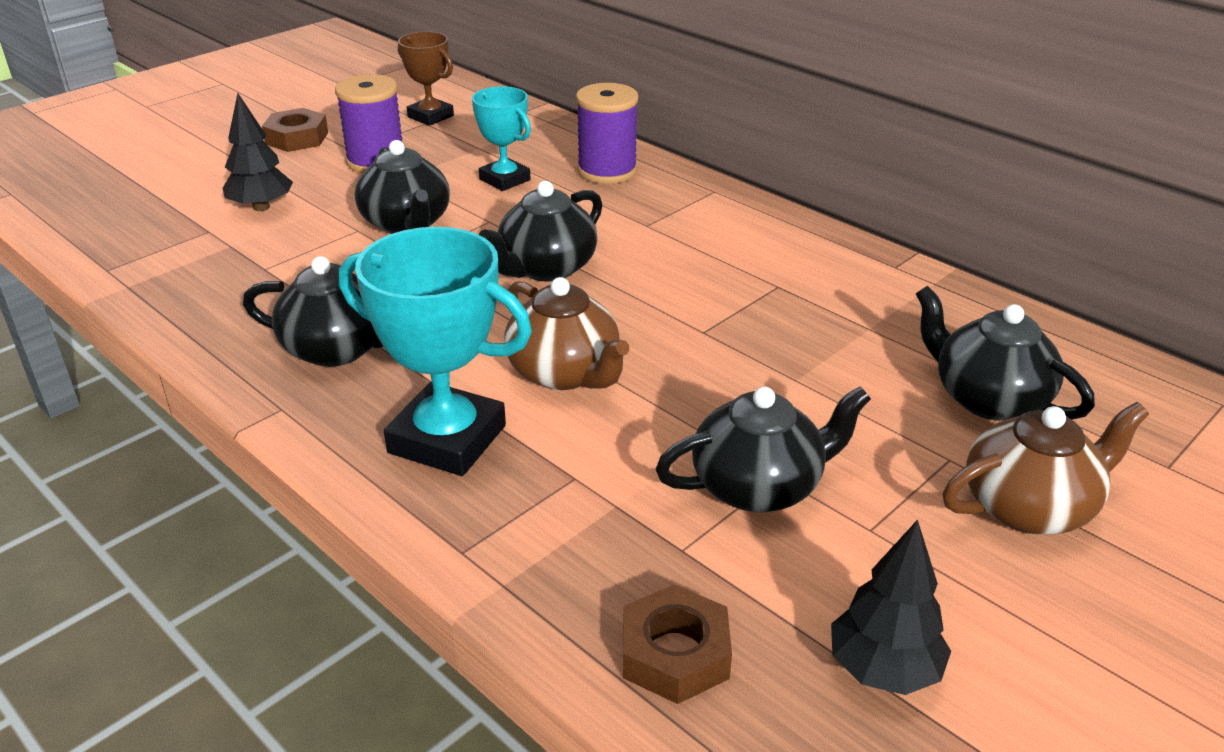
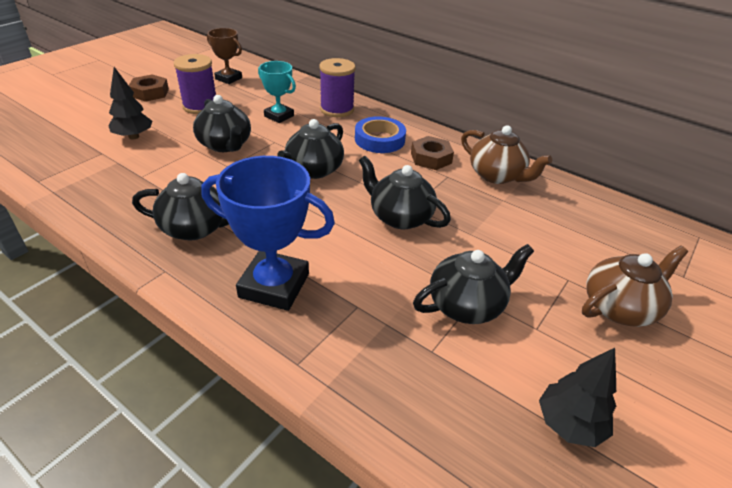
camera: 10 degrees left, 5 degrees up
turquoise trophy [339,227,532,476] -> blue trophy [201,156,335,311]
brown teapot [504,277,629,390] -> brown teapot moved to [461,126,552,184]
brown nut [623,584,732,704] -> brown nut moved to [411,136,454,170]
black teapot [916,286,1095,421] -> black teapot moved to [359,156,451,229]
none -> blue tape [355,116,406,153]

